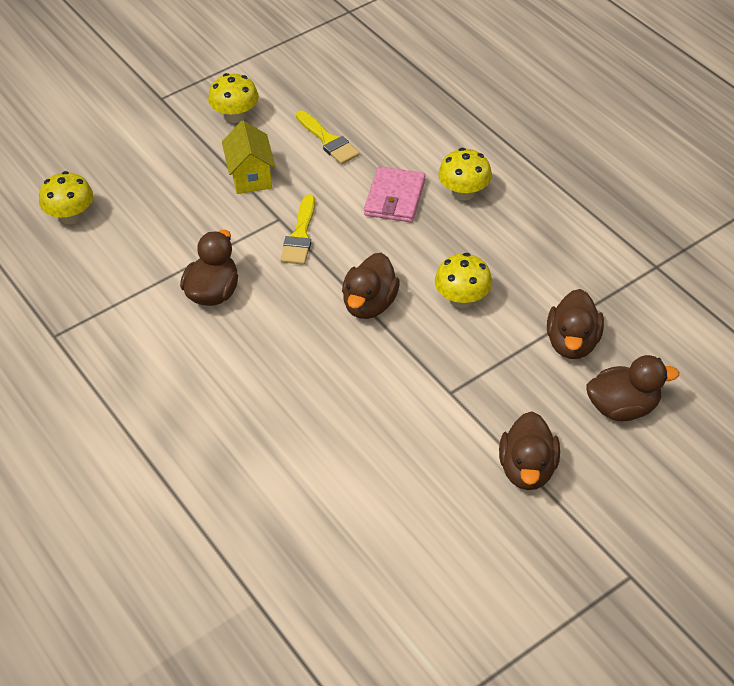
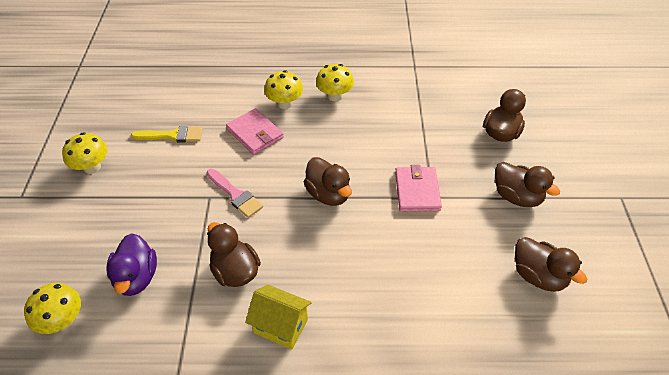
camera: 55 degrees left, 0 degrees up
yellow house [222,120,275,194] -> yellow house moved to [245,285,312,349]
yellow brush [280,194,315,265] -> pink brush [207,169,263,218]
yellow mushroom [435,253,492,308] -> yellow mushroom moved to [316,64,354,101]
brown duck [547,289,604,359] -> brown duck moved to [515,237,587,292]
none -> purple duck [106,233,157,296]
none -> pink wallet [395,165,442,212]

